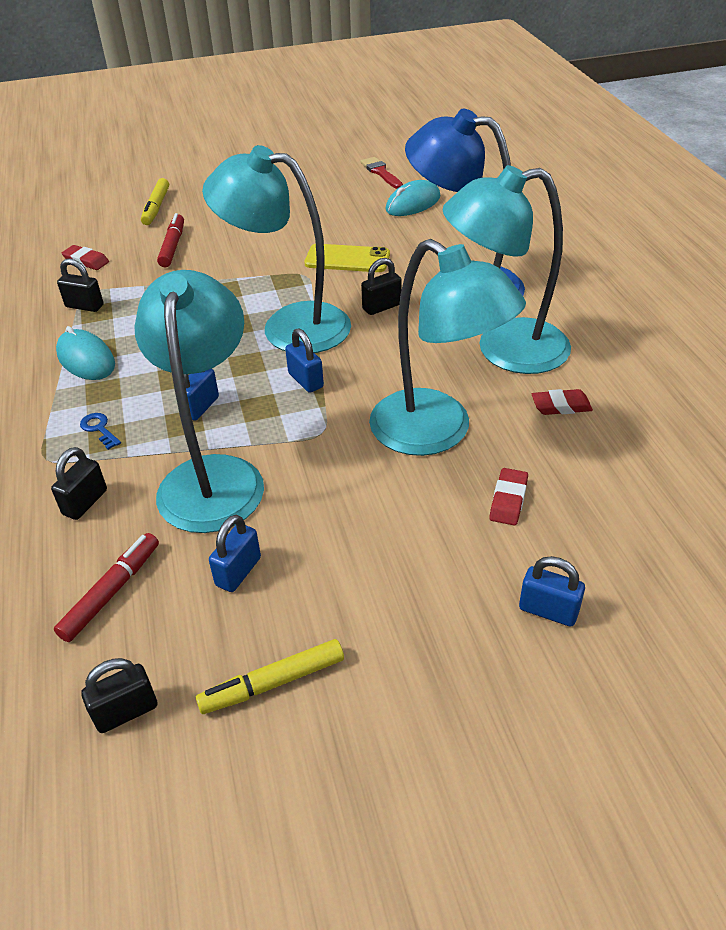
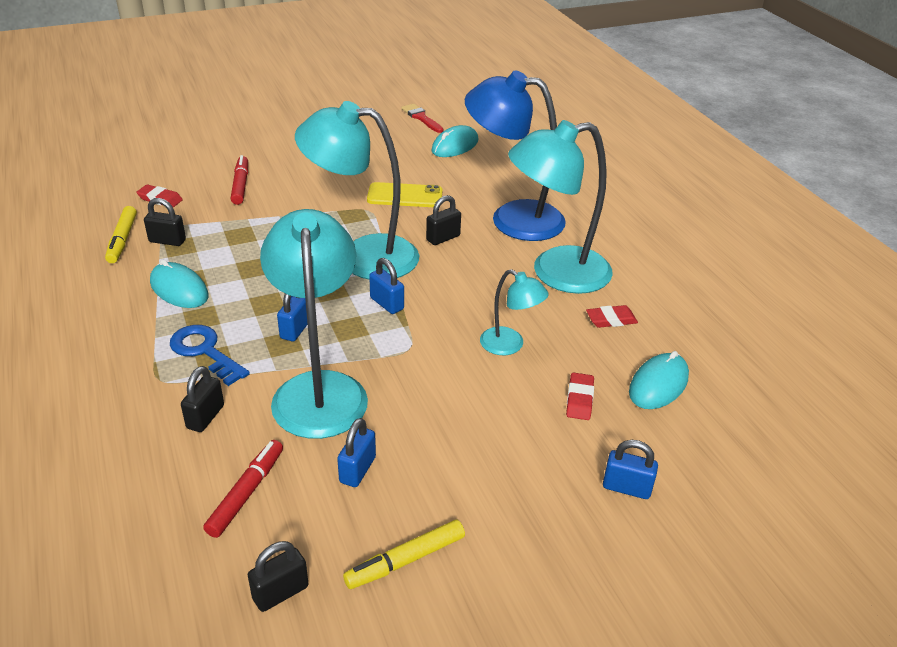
camera: 10 degrees left, 5 degrees down
blue key [80,413,121,450] -> blue key [170,325,250,386], size x1.88
yellow marker [141,178,169,225] -> yellow marker moved to [105,206,137,263]
turquoise lamp [369,239,526,456] -> turquoise lamp [480,269,549,355], size x0.50
none -> turquoise mouse [629,351,689,409]

